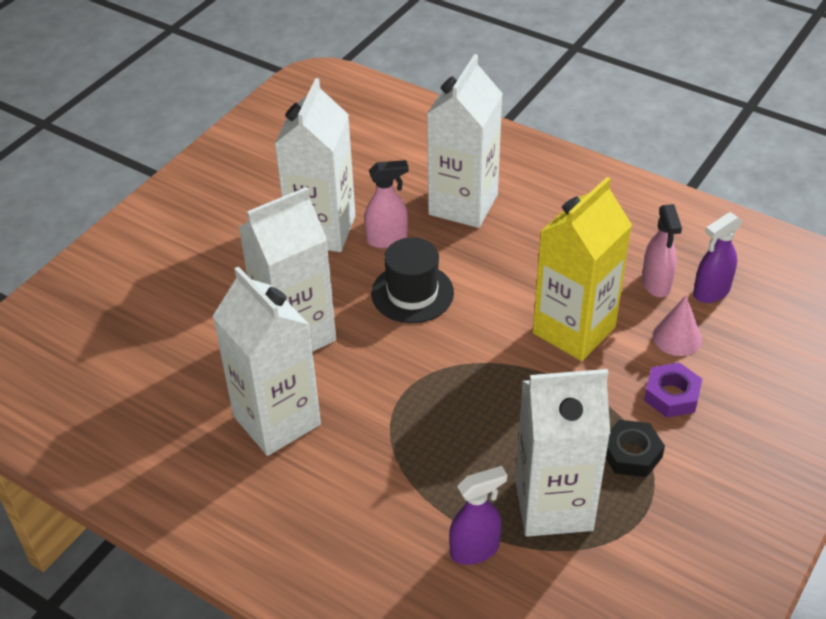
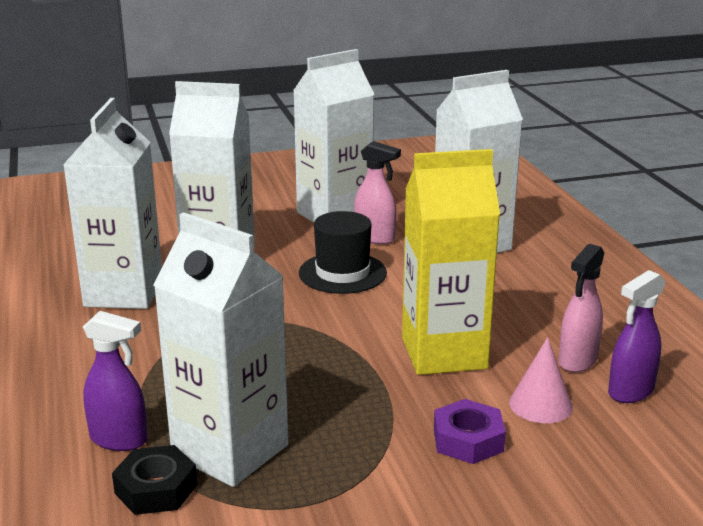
camera: 40 degrees right, 20 degrees down
black nut [606,420,665,477] -> black nut moved to [112,445,197,515]
purple spray bottle [693,212,742,303] -> purple spray bottle turned 45 degrees counterclockwise [608,270,666,403]

